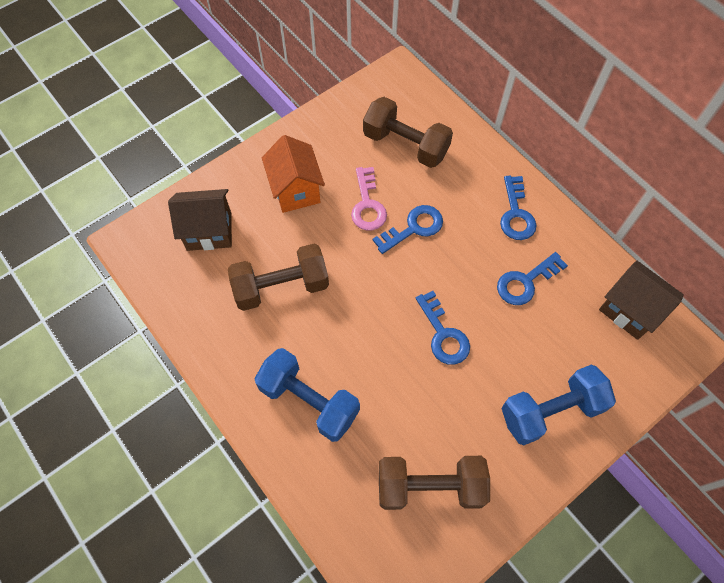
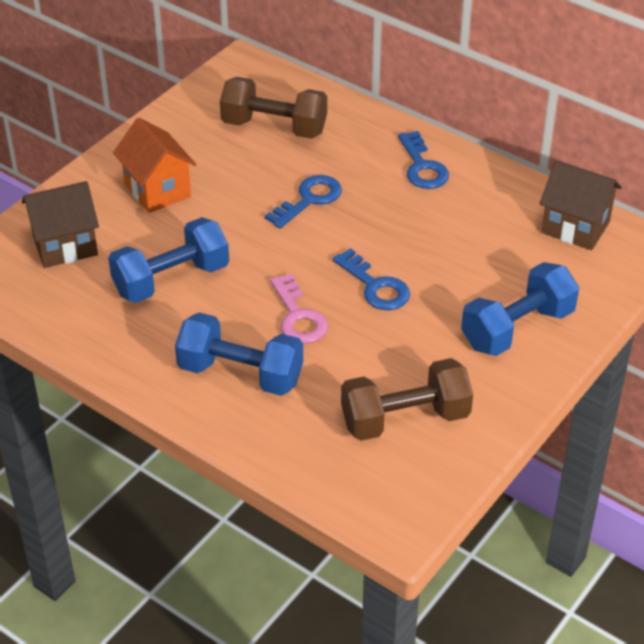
camera: 15 degrees left, 20 degrees down
brown dumbbell [228,244,329,311] -> blue dumbbell [108,217,229,303]
pink key [351,167,387,230] -> pink key moved to [270,273,328,344]
blue key [497,252,568,305] -> none

